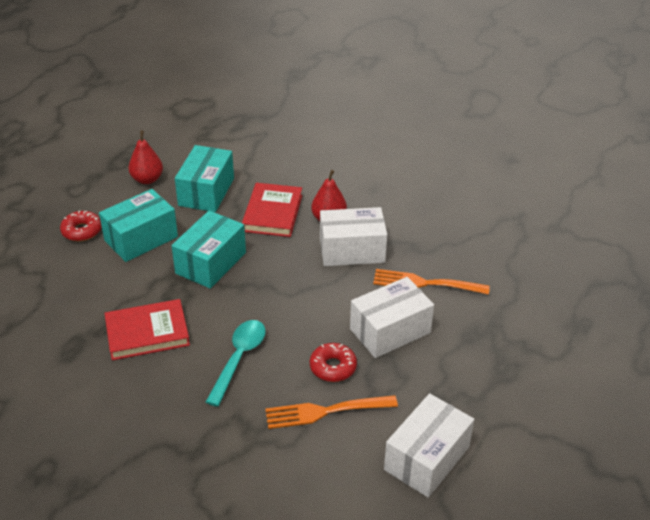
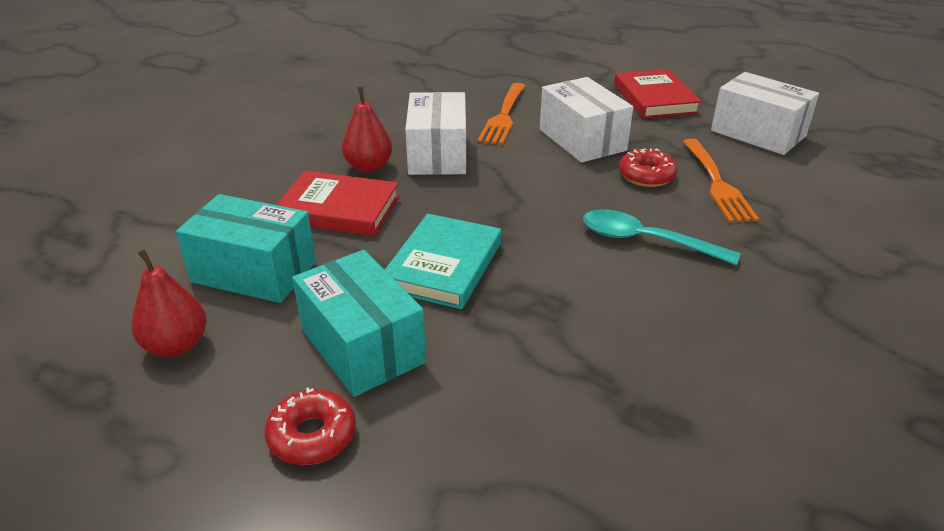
camera: 85 degrees left, 5 degrees down
red book [105,299,190,360] -> red book moved to [614,69,702,119]
turquoise box [171,211,246,289] -> turquoise book [385,214,501,309]

